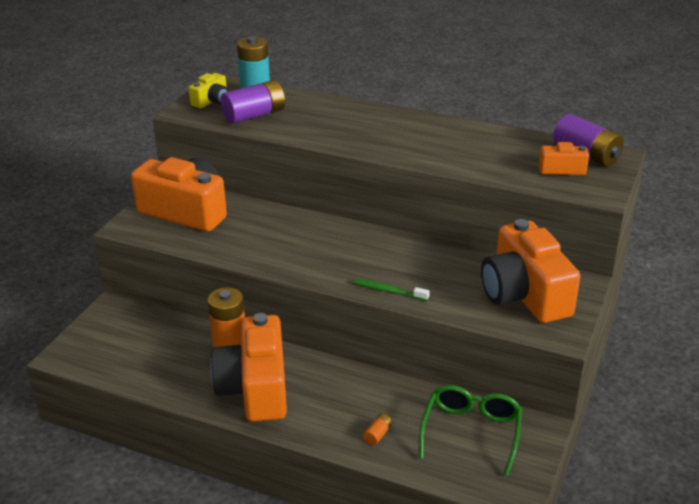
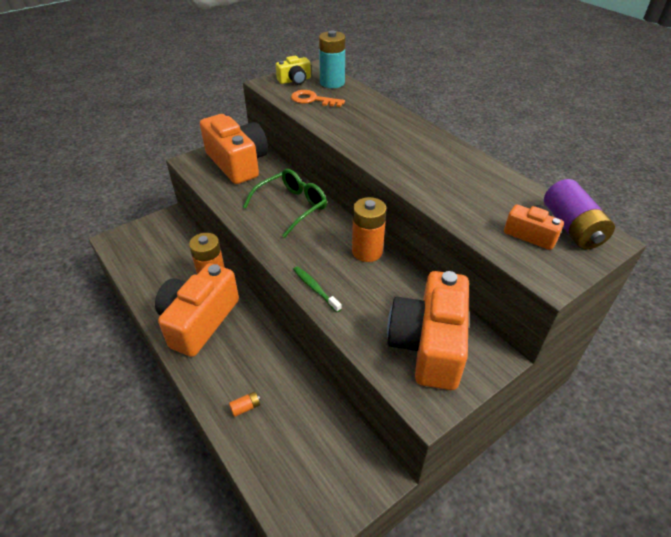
camera: 30 degrees right, 10 degrees up
purple battery [221,80,285,124] -> orange key [291,90,345,107]
green glasses [419,385,522,476] -> green glasses moved to [243,169,327,238]
none -> orange battery [352,197,387,262]

